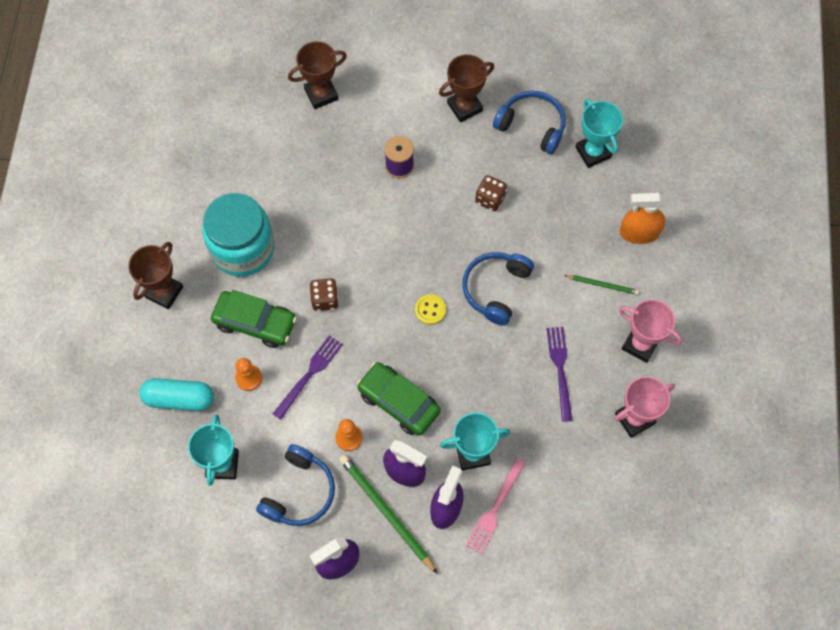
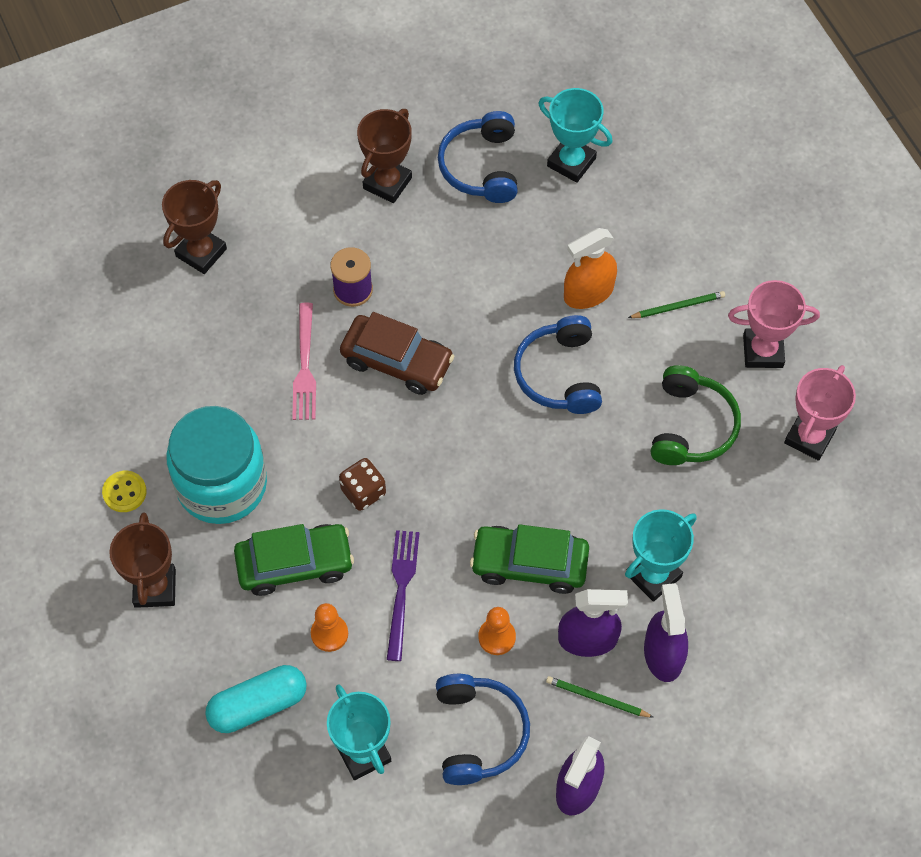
camera: 30 degrees left, 5 degrees down
green pencil [339,455,438,574] -> green pencil [546,676,654,718], size x0.54
yellow button [415,294,446,325] -> yellow button moved to [102,471,147,512]
pink fork [466,458,526,554] -> pink fork moved to [292,303,316,420]
brown dice [475,175,507,211] -> none
blue headphones [493,91,566,154] -> blue headphones turned 90 degrees counterclockwise [438,111,518,203]
purple fork [547,327,573,422] -> green headphones [651,365,741,465]
orange spray bottle [620,193,666,244] -> orange spray bottle moved to [564,228,617,309]
none -> brown car [340,312,454,395]

